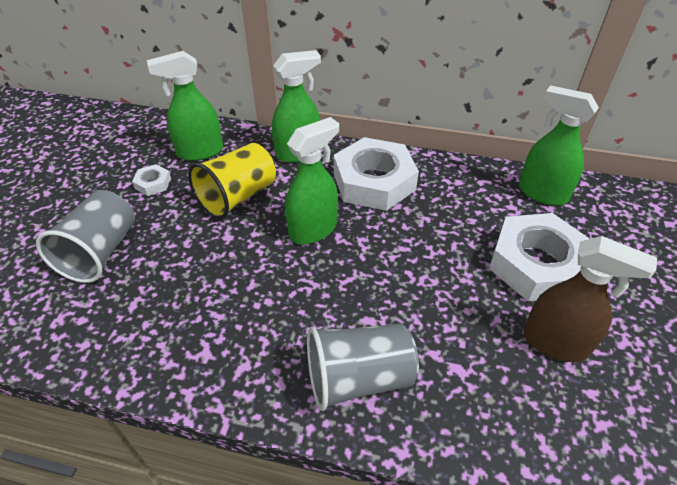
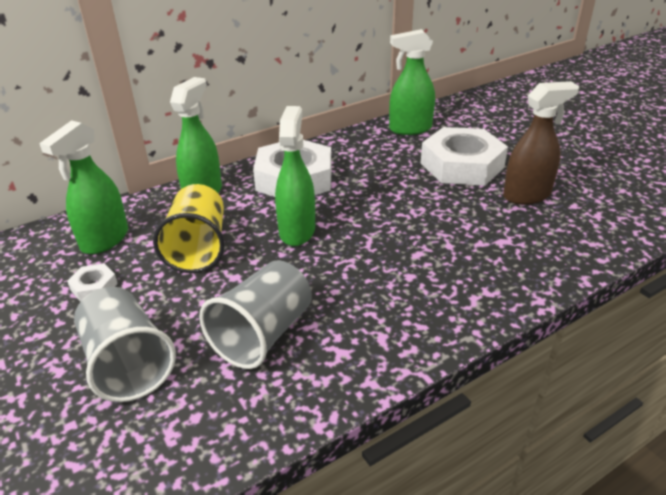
camera: 45 degrees left, 10 degrees down
grey cup [307,324,419,411] -> grey cup moved to [199,260,312,369]

